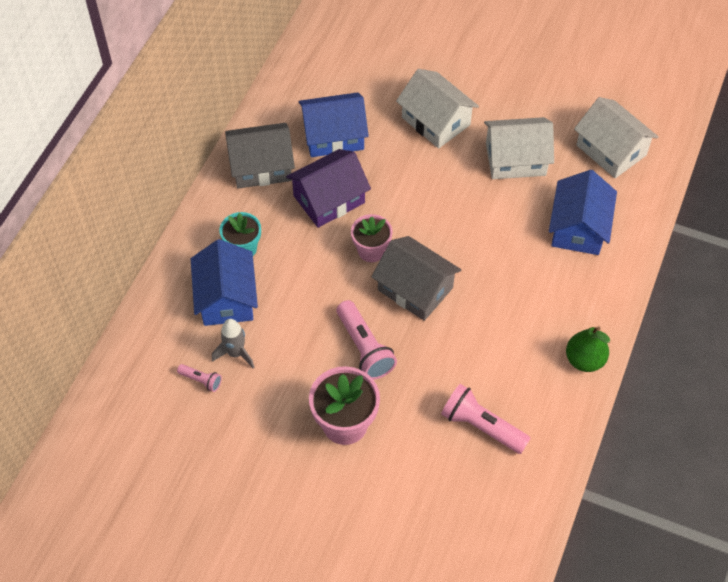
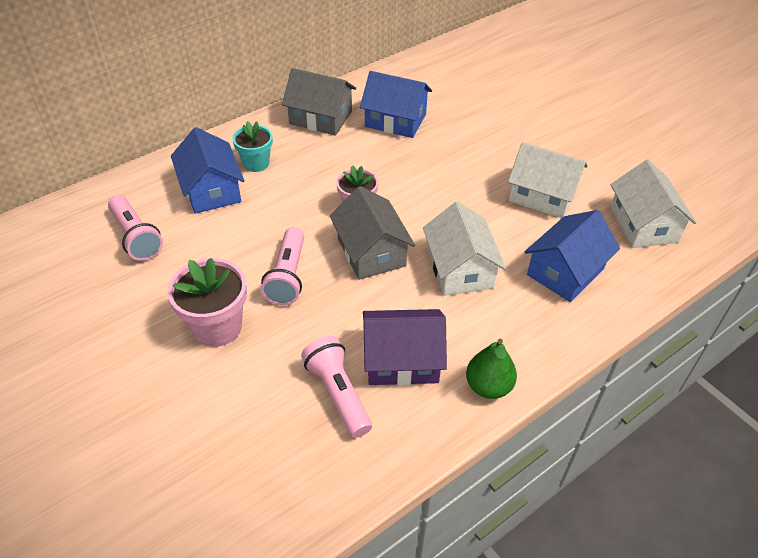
camera: 30 degrees right, 10 degrees down
pink flashlight [177,364,222,392] -> pink flashlight [108,195,163,261], size x1.95
blue house [191,239,258,326] -> blue house turned 45 degrees counterclockwise [171,127,245,214]
grey rocket [212,319,254,368] -> none
purple house [286,149,371,228] -> purple house moved to [363,309,447,386]
white house [396,69,479,148] -> white house moved to [423,202,506,296]

